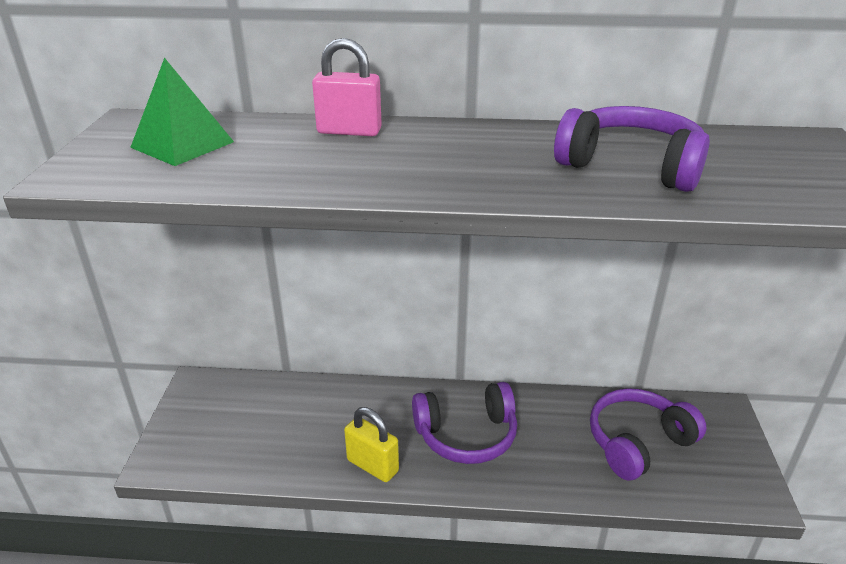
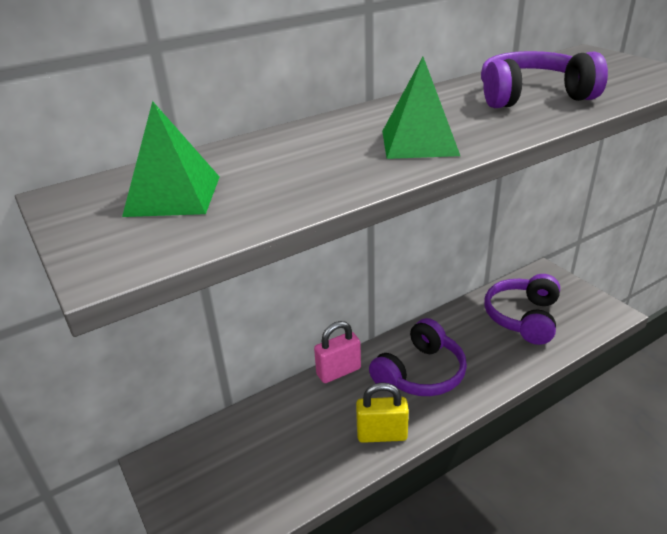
camera: 35 degrees left, 0 degrees up
pink padlock [312,38,382,136] -> pink padlock moved to [314,321,361,383]
none -> green pyramid [382,57,460,159]

